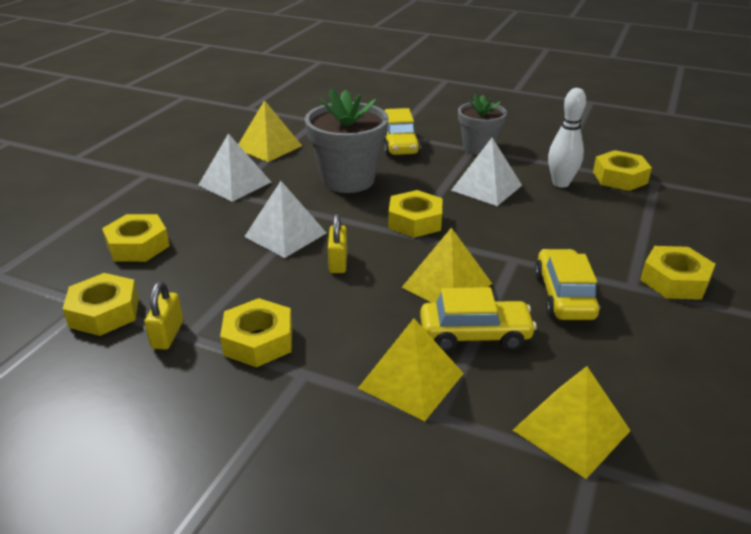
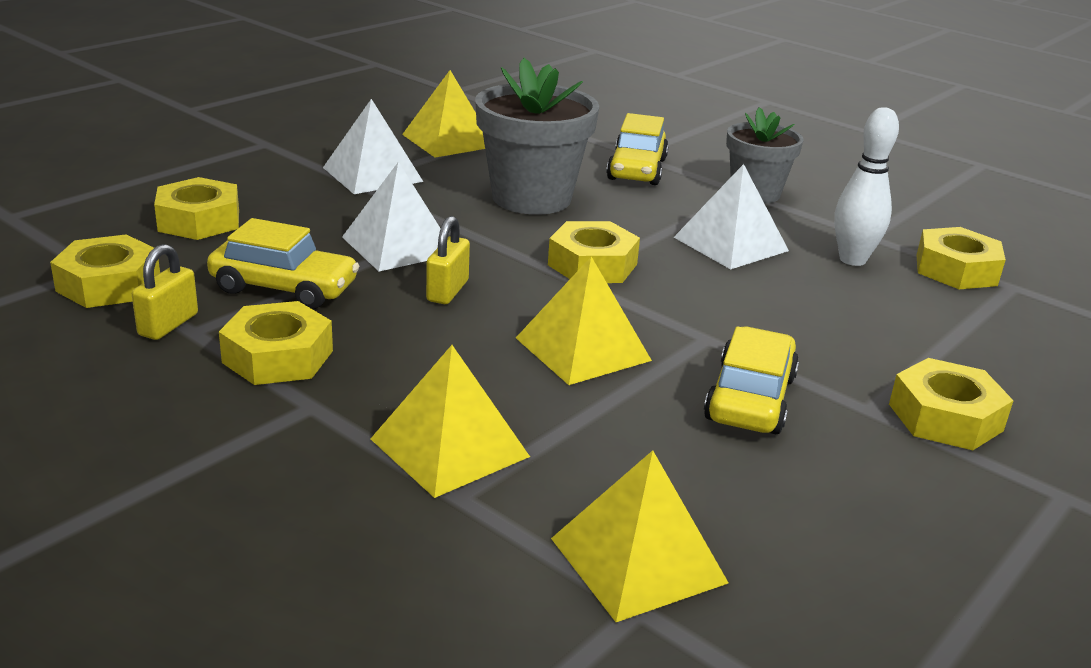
camera: 15 degrees right, 5 degrees down
yellow car [420,287,537,351] -> yellow car moved to [207,218,359,309]

